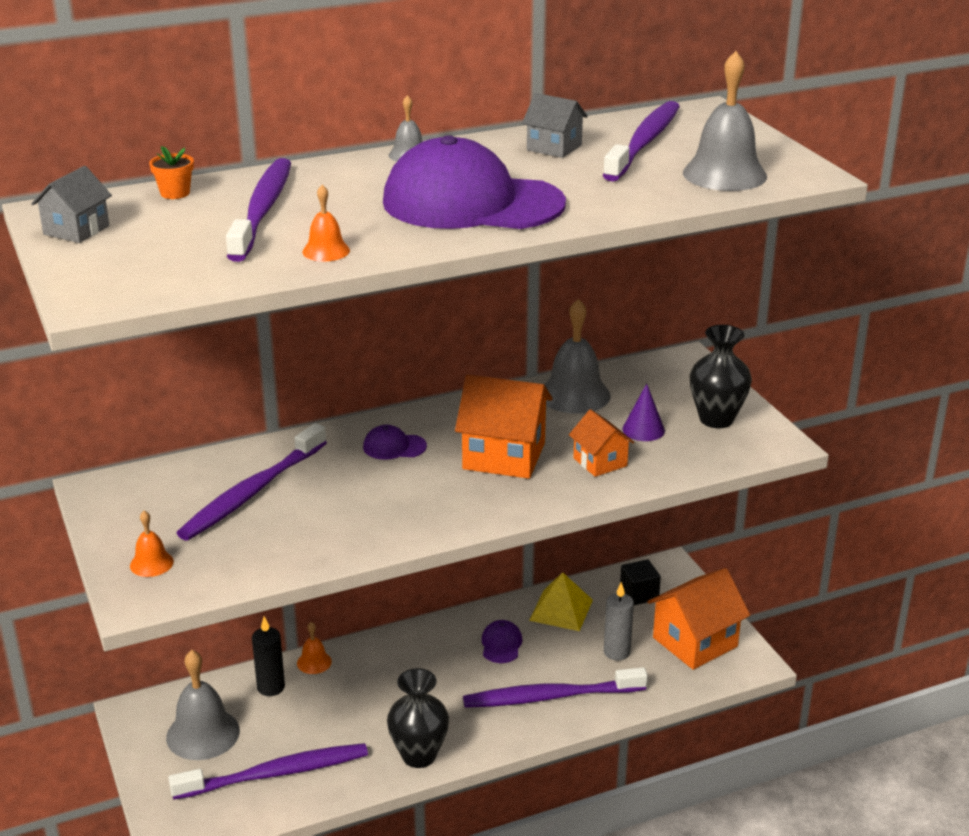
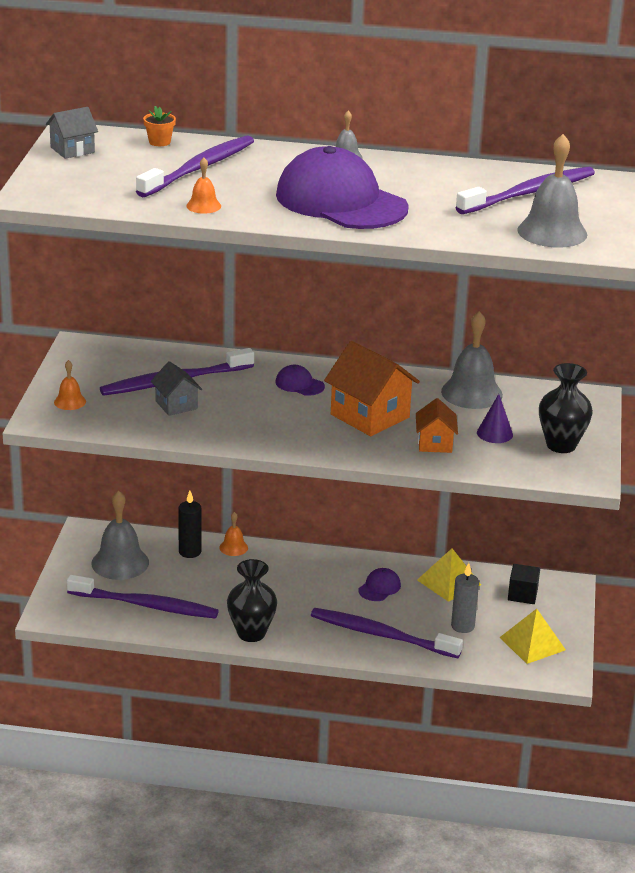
camera: 30 degrees right, 0 degrees up
grey house [522,93,588,158] -> grey house moved to [151,361,202,416]
orange house [647,568,750,670] -> yellow pyramid [499,609,566,664]

